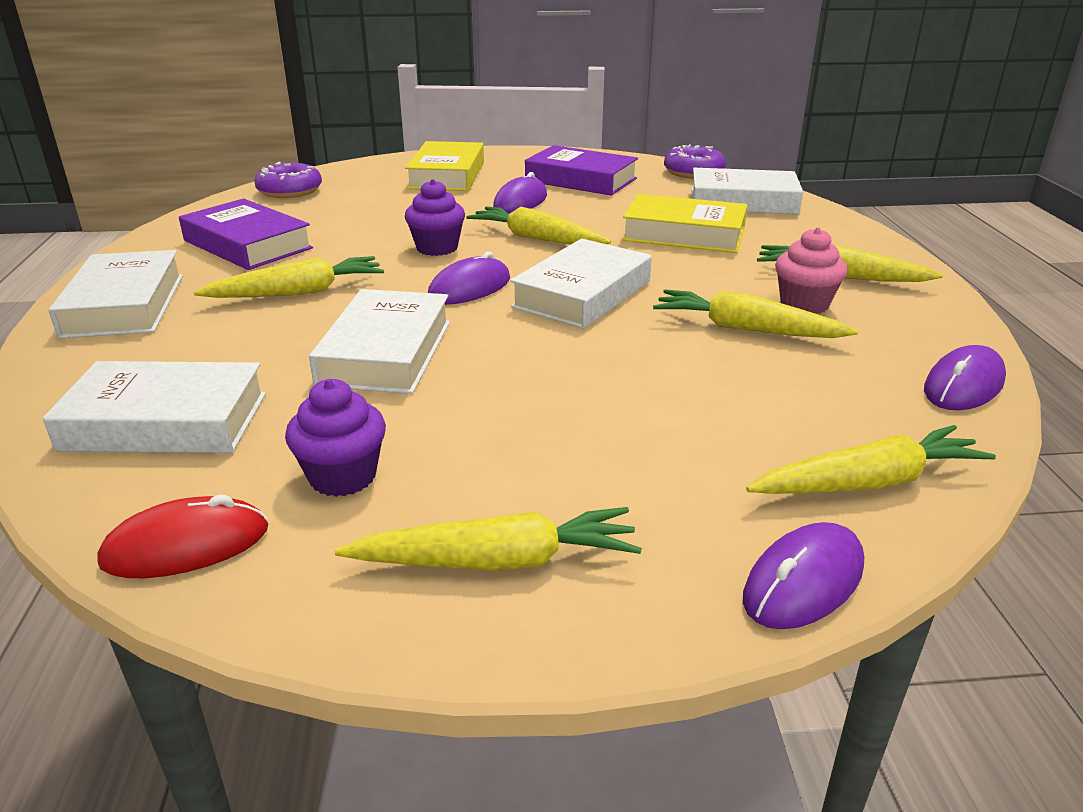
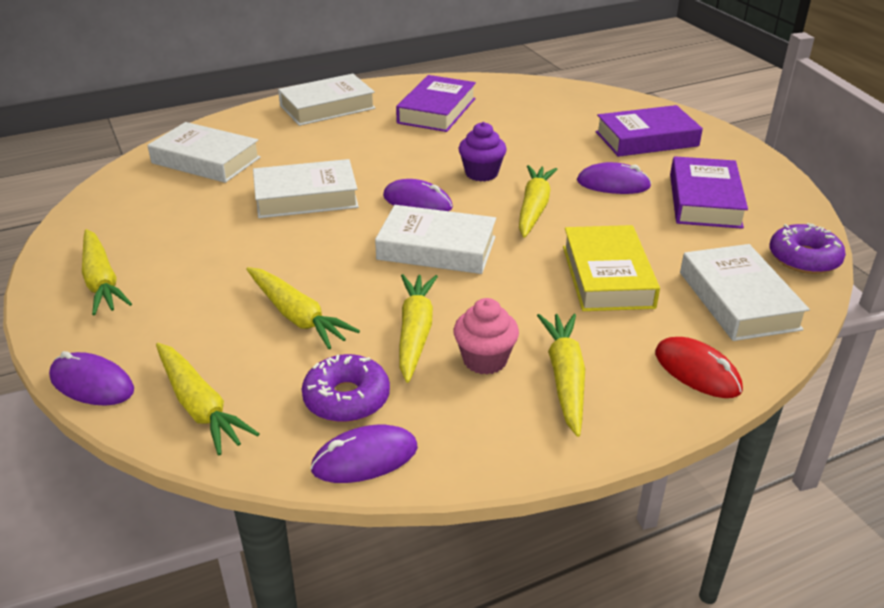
camera: 70 degrees right, 5 degrees up
white book [43,361,266,453] -> white book turned 45 degrees counterclockwise [147,122,261,183]
red mouse [97,495,268,578] -> red mouse moved to [655,337,743,398]
yellow carrot [194,256,384,298] -> yellow carrot moved to [246,267,360,349]
purple donut [254,162,322,198] -> purple donut moved to [302,354,390,422]
purple cupcake [285,379,386,497] -> none
yellow book [405,141,484,191] -> purple book [595,105,703,157]
purple mouse [924,345,1006,410] -> purple mouse turned 45 degrees counterclockwise [310,425,418,483]

